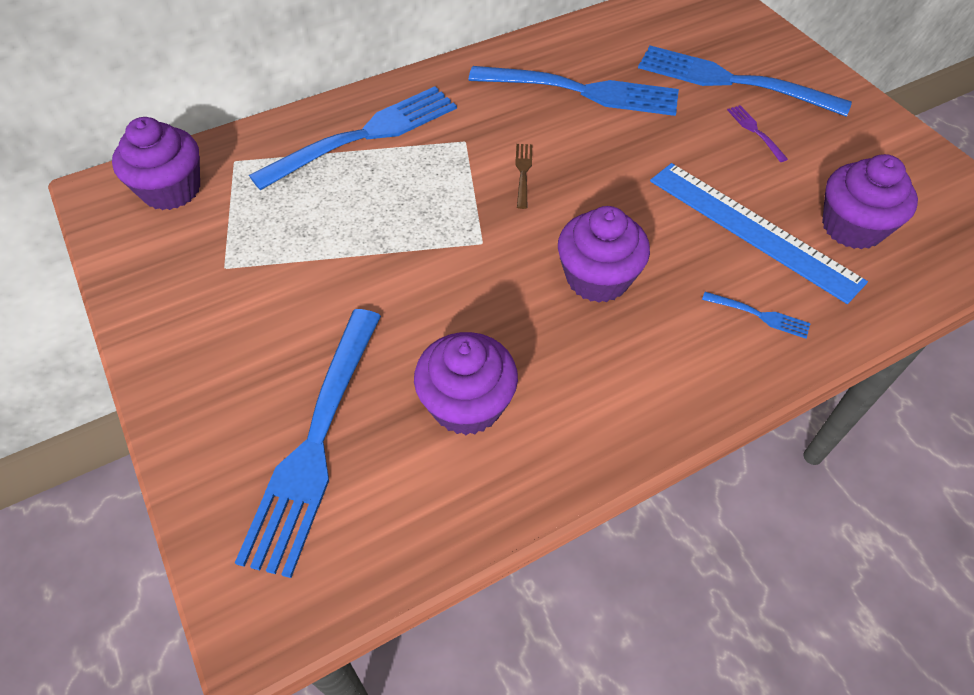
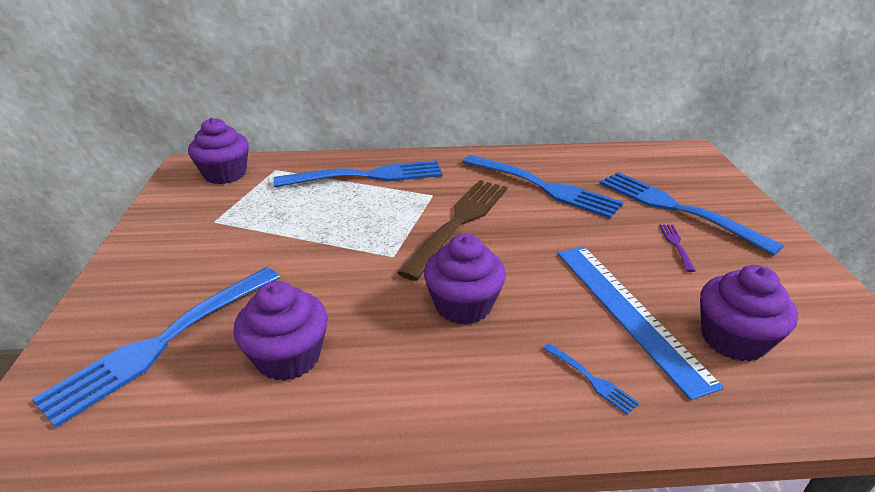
camera: 25 degrees right, 20 degrees down
brown fork [515,144,532,209] -> brown fork [397,180,507,281], size x2.49

